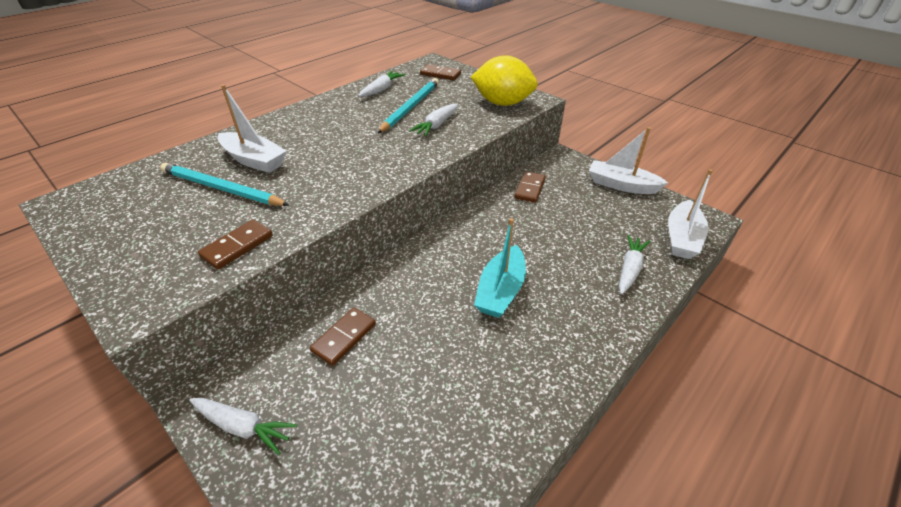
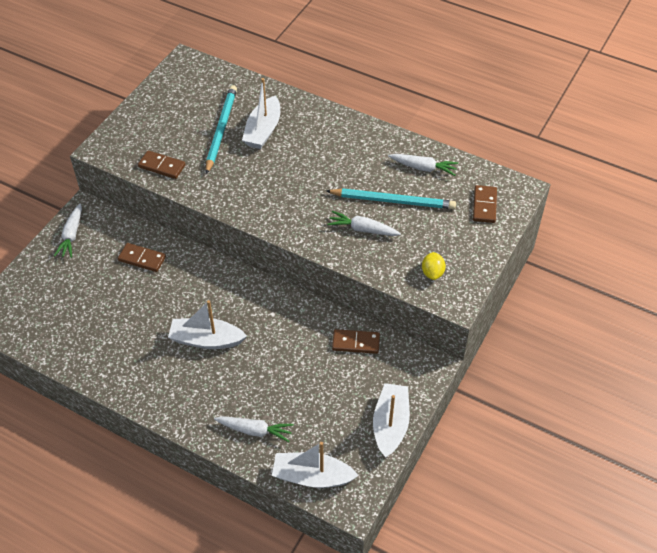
camera: 75 degrees right, 10 degrees up
yellow lemon [471,55,538,106] -> yellow lemon [422,252,446,280], size x0.46
turquoise boat [474,218,526,318] -> white boat [168,300,247,349]

